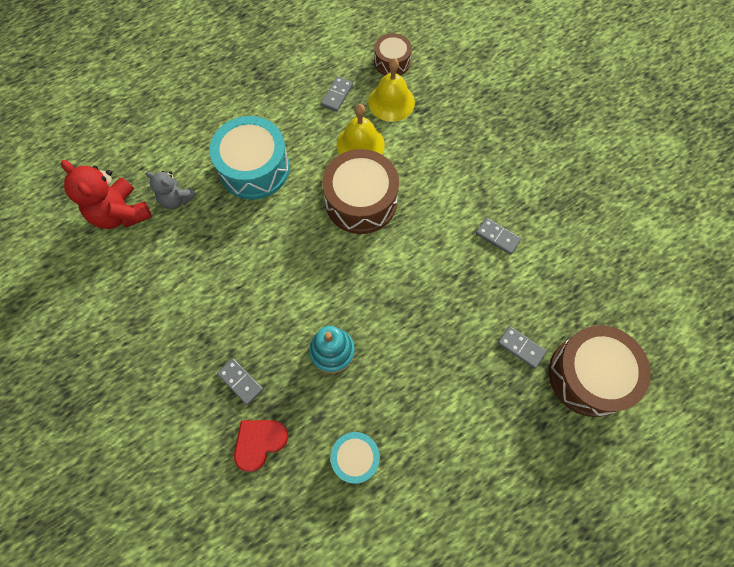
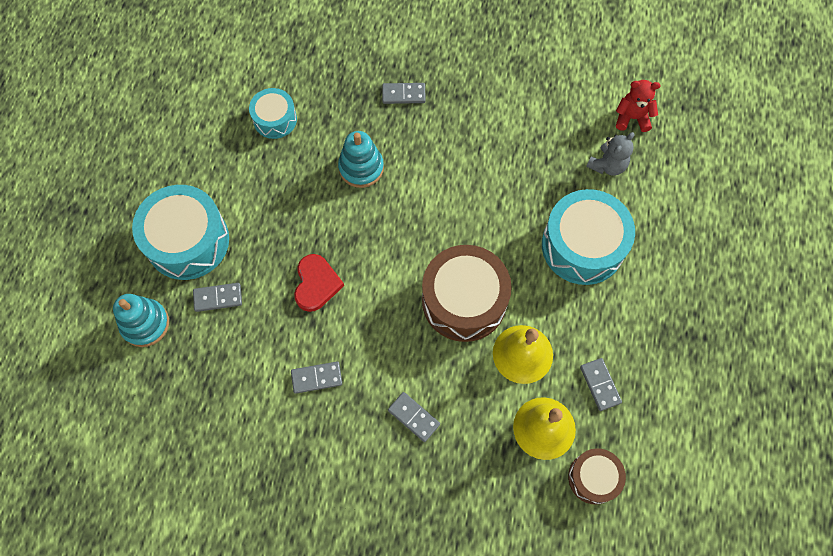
camera: 135 degrees right, 0 degrees up
red teddy bear [61,160,152,229] -> red teddy bear [616,80,660,132], size x0.61
grey teddy bear [146,171,196,209] -> grey teddy bear turned 150 degrees clockwise [586,132,635,176]
red heart [234,420,288,472] -> red heart moved to [294,254,344,312]
brown drum [549,325,650,417] -> turquoise stacking toy [113,294,169,347]
none -> turquoise drum [132,185,229,280]
none -> grey domino [388,392,440,442]

